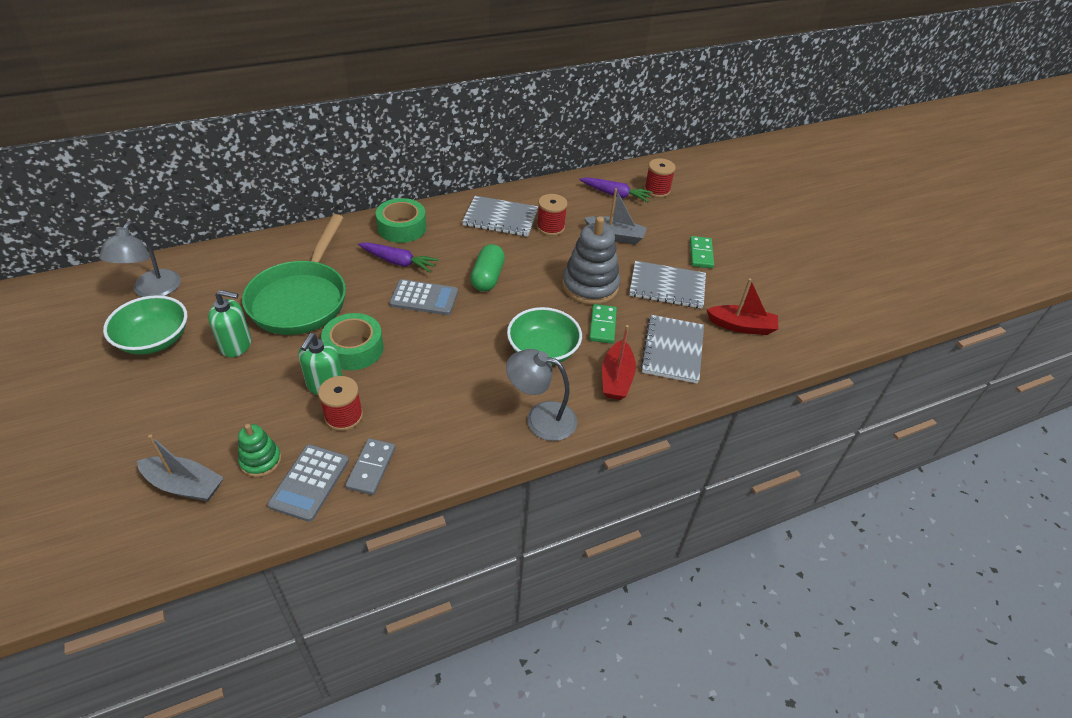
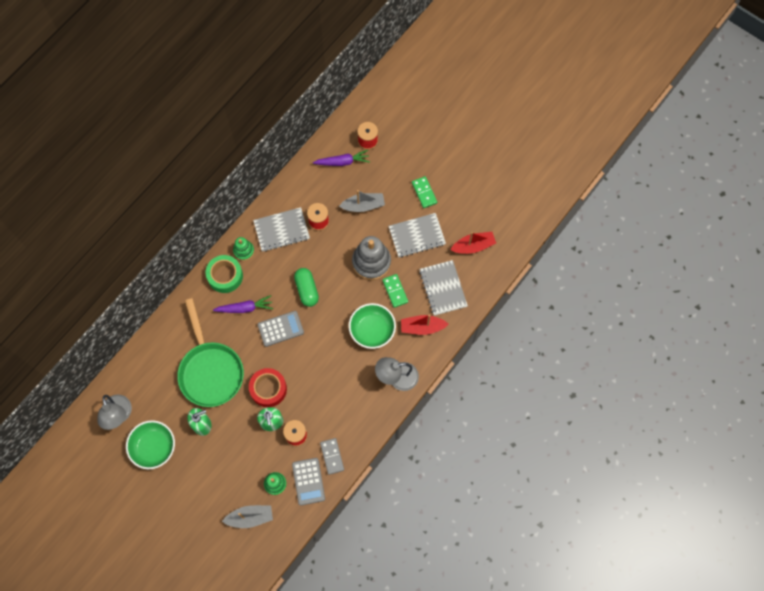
camera: 25 degrees left, 25 degrees up
green tape [321,313,384,370] -> red tape [249,368,287,407]
red boat [602,325,636,400] -> red boat turned 105 degrees clockwise [401,315,448,335]
none -> green stacking toy [233,237,254,261]

